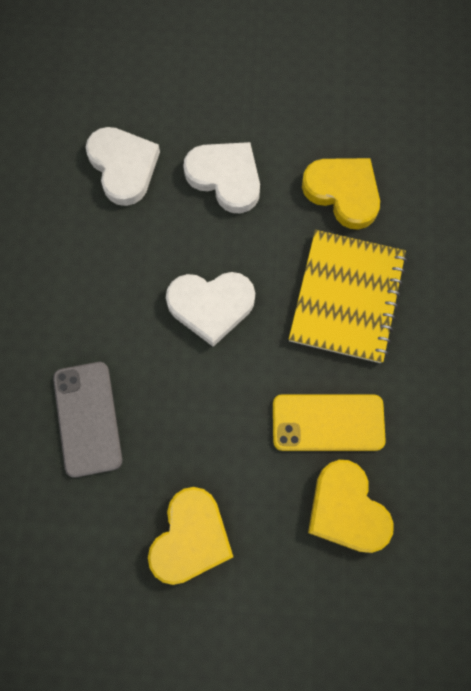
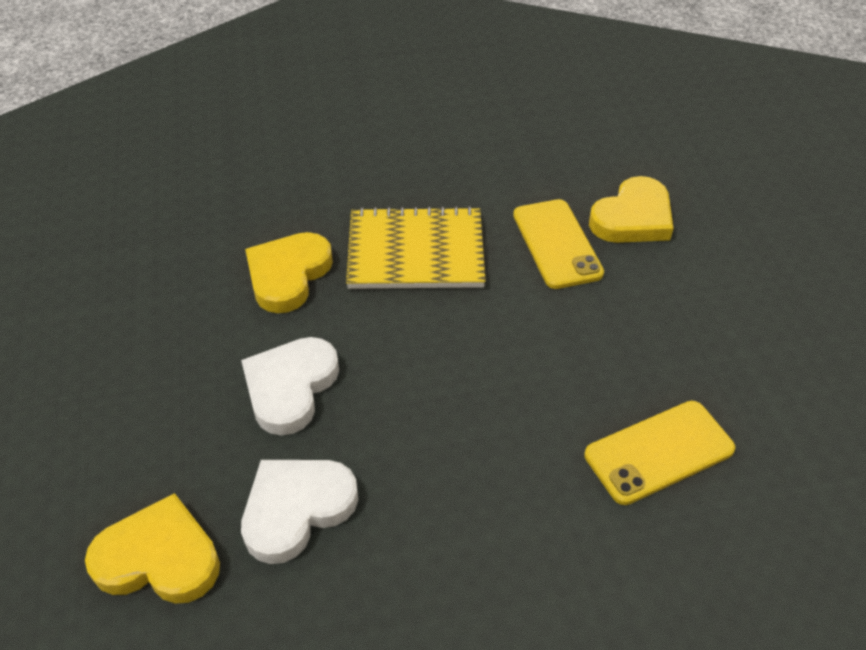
camera: 105 degrees left, 25 degrees down
grey phone [53,362,122,478] -> yellow phone [585,401,735,505]
yellow heart [148,487,233,585] -> yellow heart moved to [85,493,220,604]
white heart [166,272,255,347] -> none

